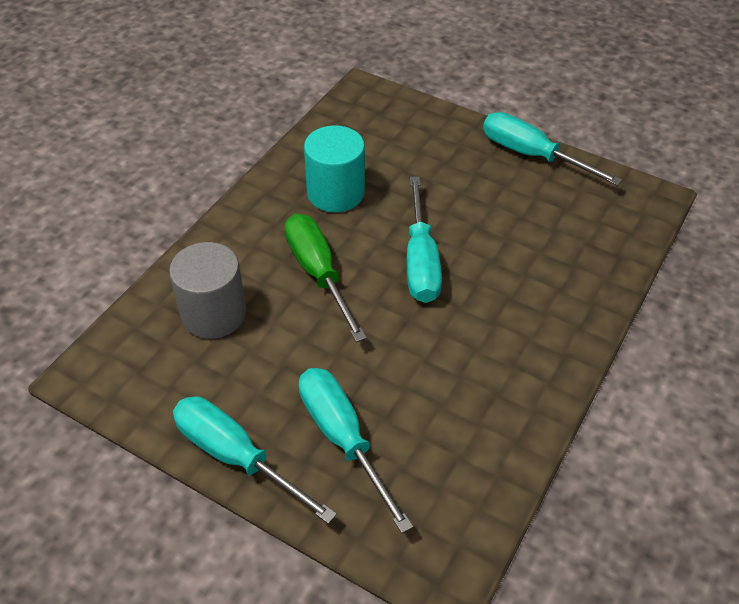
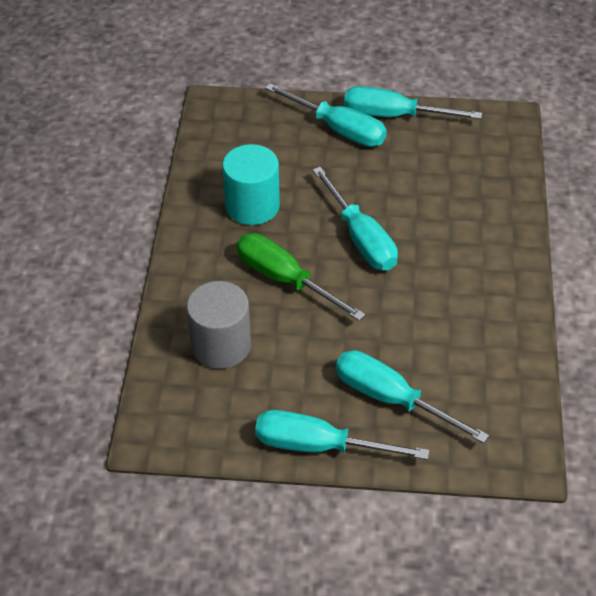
camera: 25 degrees left, 0 degrees up
none -> turquoise screwdriver [265,83,387,147]

